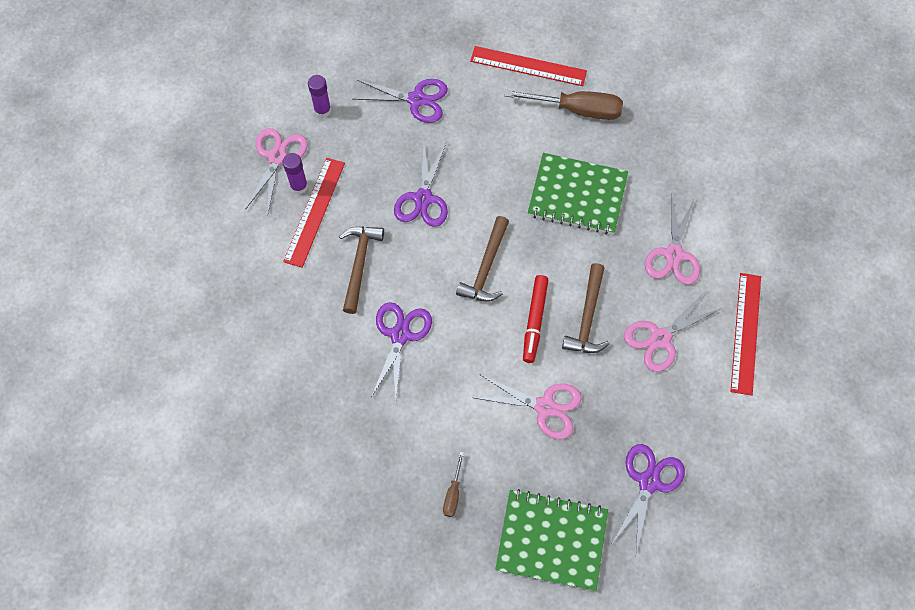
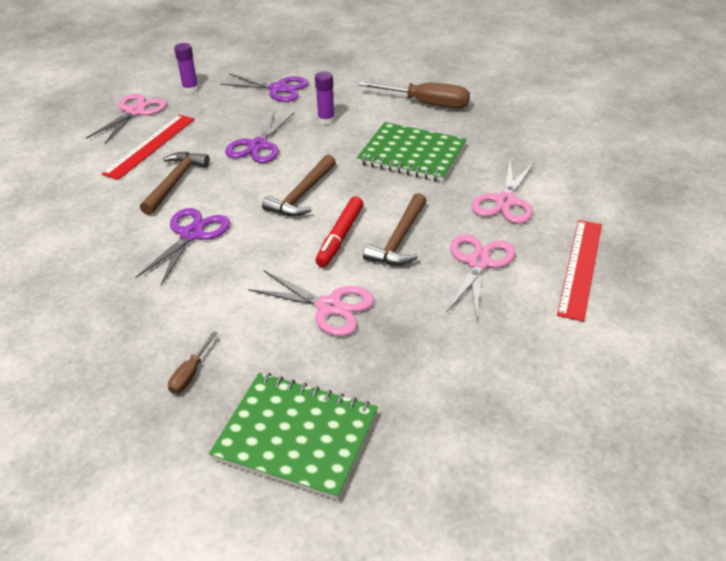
camera: 10 degrees right, 25 degrees down
purple glue stick [282,153,308,194] -> purple glue stick moved to [315,71,335,125]
red ruler [470,46,587,86] -> none
purple scissors [612,444,685,554] -> none
pink scissors [624,293,722,372] -> pink scissors turned 135 degrees clockwise [446,234,515,320]

